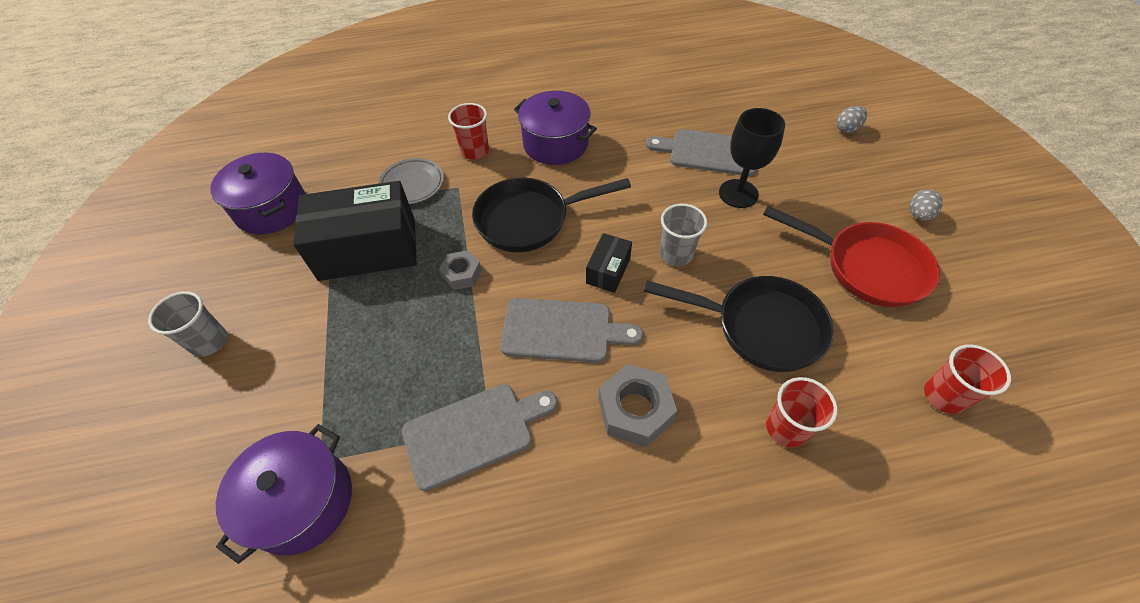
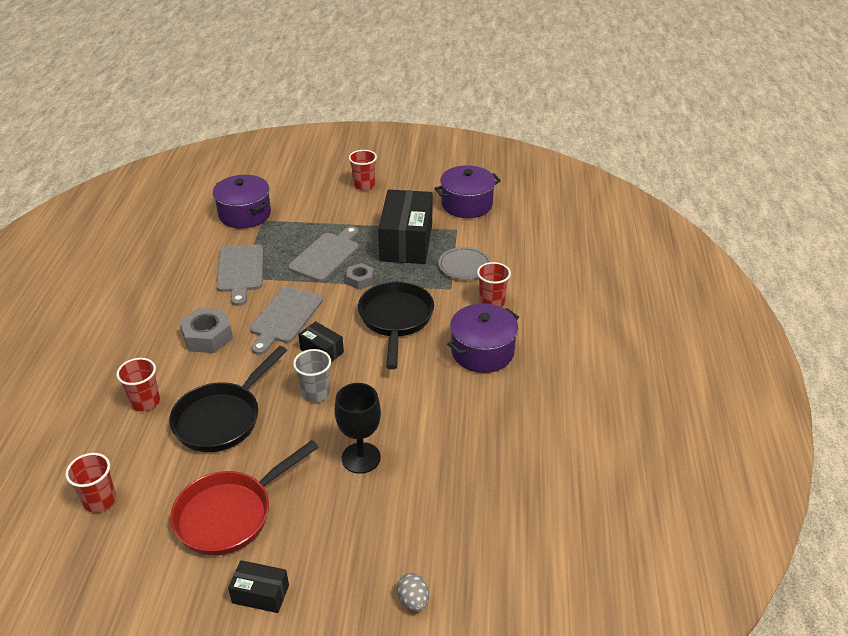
camera: 105 degrees right, 15 degrees down
grey cup [148,291,227,357] -> red cup [349,150,377,190]
grey cutting board [646,129,756,176] -> grey cutting board moved to [288,226,359,282]
grey egg [910,189,943,221] -> black box [228,560,289,613]

